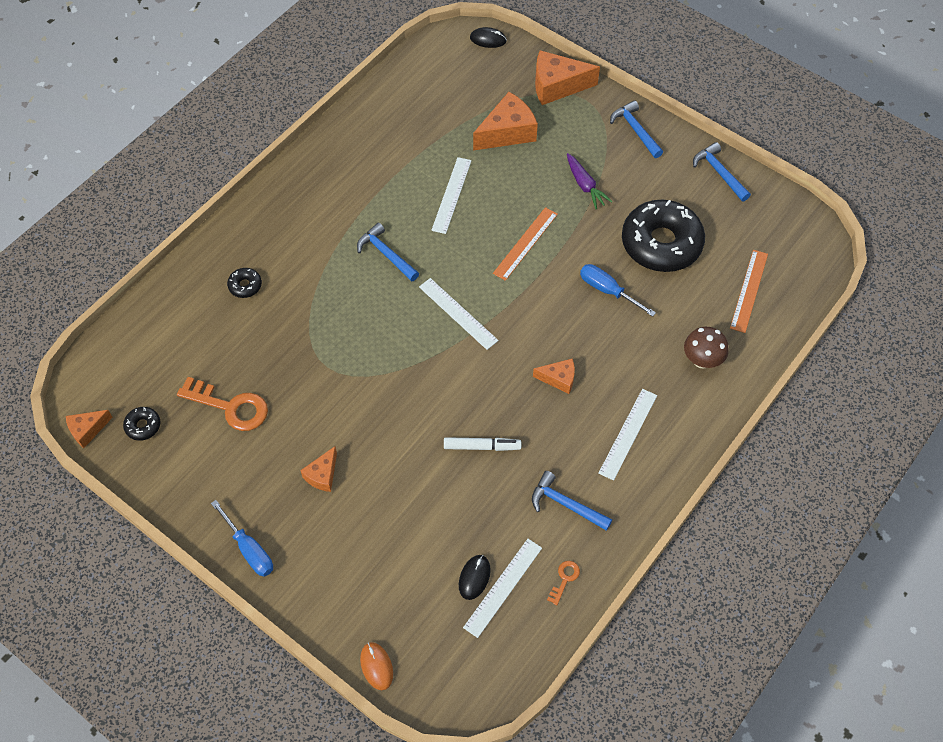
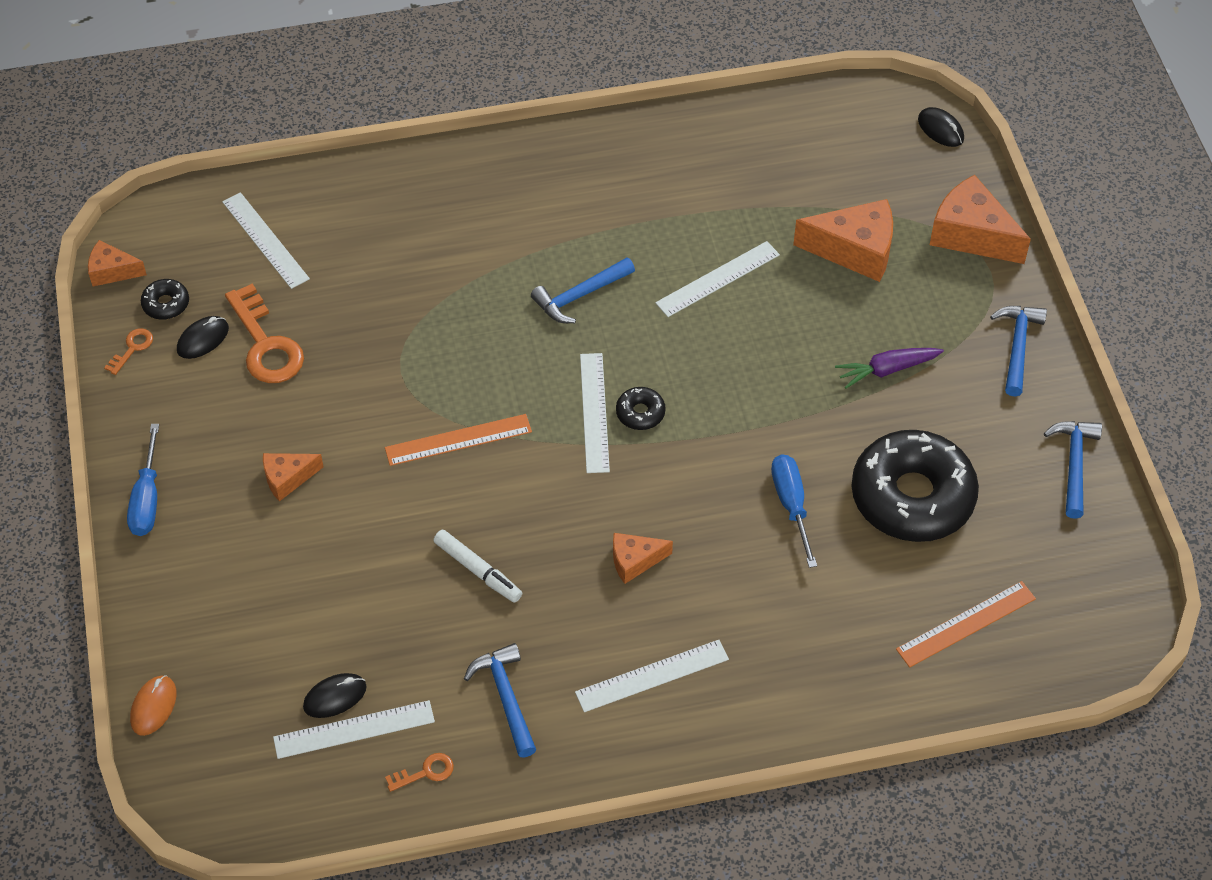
camera: 40 degrees right, 5 degrees down
black donut [227,268,262,298] -> black donut moved to [616,387,666,430]
blue hammer [357,223,419,282] -> blue hammer turned 120 degrees counterclockwise [531,257,635,323]
orange ruler [493,207,558,281] -> orange ruler moved to [385,414,532,466]
orange cheese [533,358,575,394] -> orange cheese turned 120 degrees clockwise [613,533,673,584]
purple carrot [567,153,613,209] -> purple carrot turned 60 degrees clockwise [835,348,944,389]
brown mushroom [684,327,729,368] -> none
none -> orange key [104,328,153,375]
none -> black mouse [177,316,229,359]
none -> white ruler [222,192,310,289]

